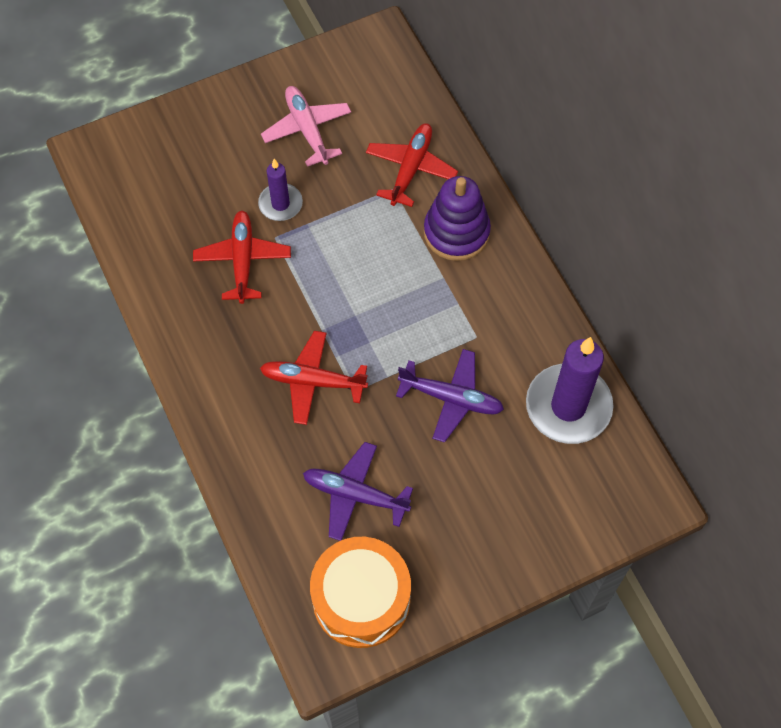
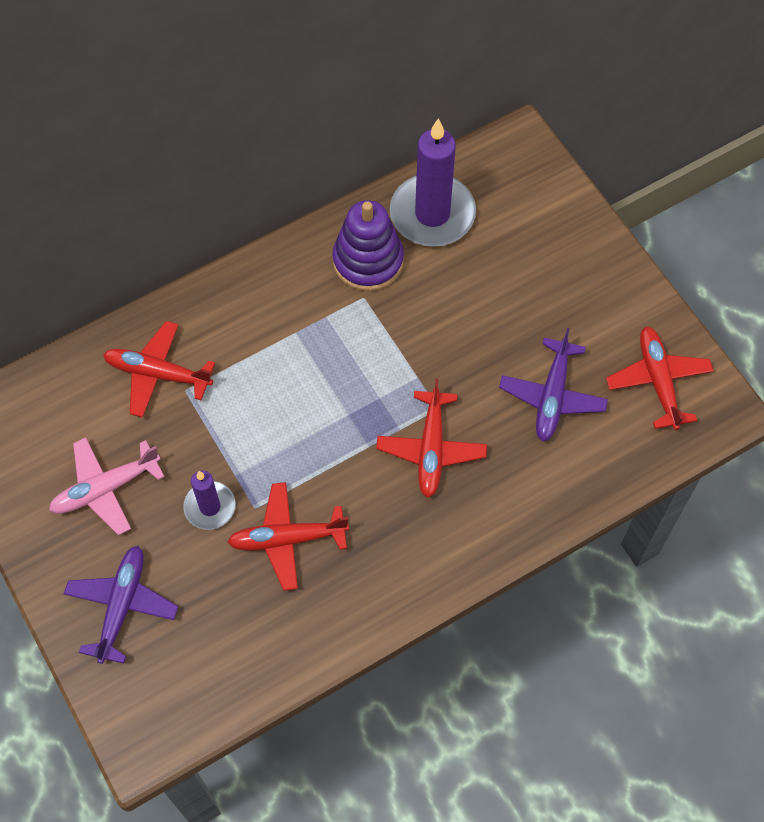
camera: 95 degrees left, 0 degrees up
orange drum [310,537,411,648] -> red plane [606,326,714,430]
purple plane [396,349,504,443] -> purple plane moved to [64,546,178,664]
purple stacking toy [424,176,491,261] -> purple stacking toy moved to [332,200,404,291]

